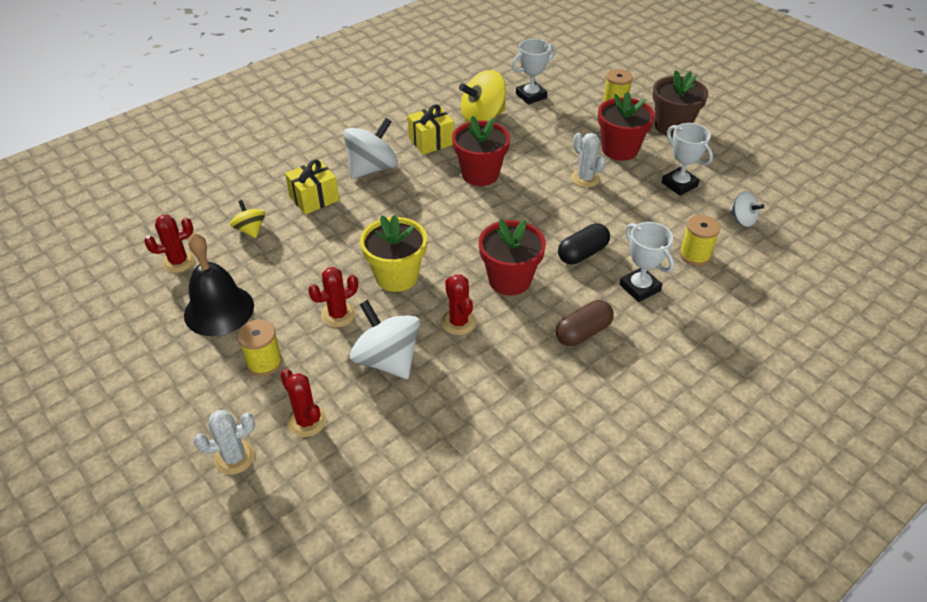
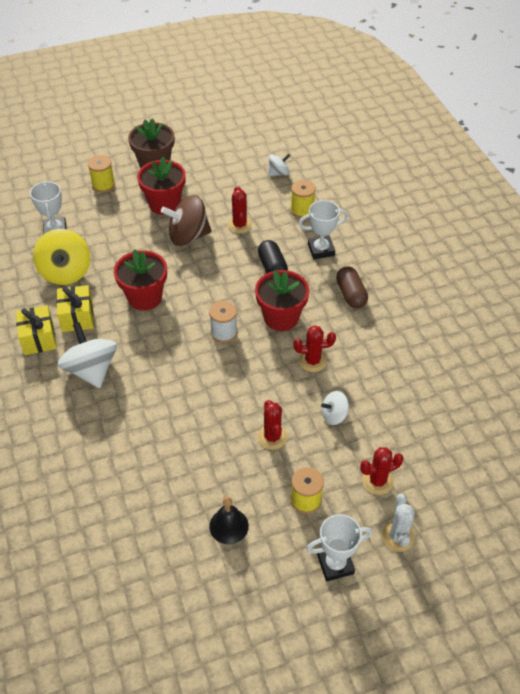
camera: 70 degrees left, 5 degrees up
red cactus [144,215,195,273] -> red cactus moved to [228,186,252,233]
black bell [184,233,254,336] -> black bell [209,497,249,544], size x0.60
yellow spinning top [230,200,265,238] -> none
yellow gift [285,159,339,215] -> yellow gift moved to [16,305,57,355]
white spinning top [350,300,420,379] -> white spinning top [321,391,349,425], size x0.54
yellow flower pot [360,215,427,292] -> none
white cactus [571,133,606,187] -> brown spinning top [161,195,212,246]
white trophy [661,123,713,196] -> white trophy moved to [306,514,372,581]
none -> white spool [209,301,237,343]

